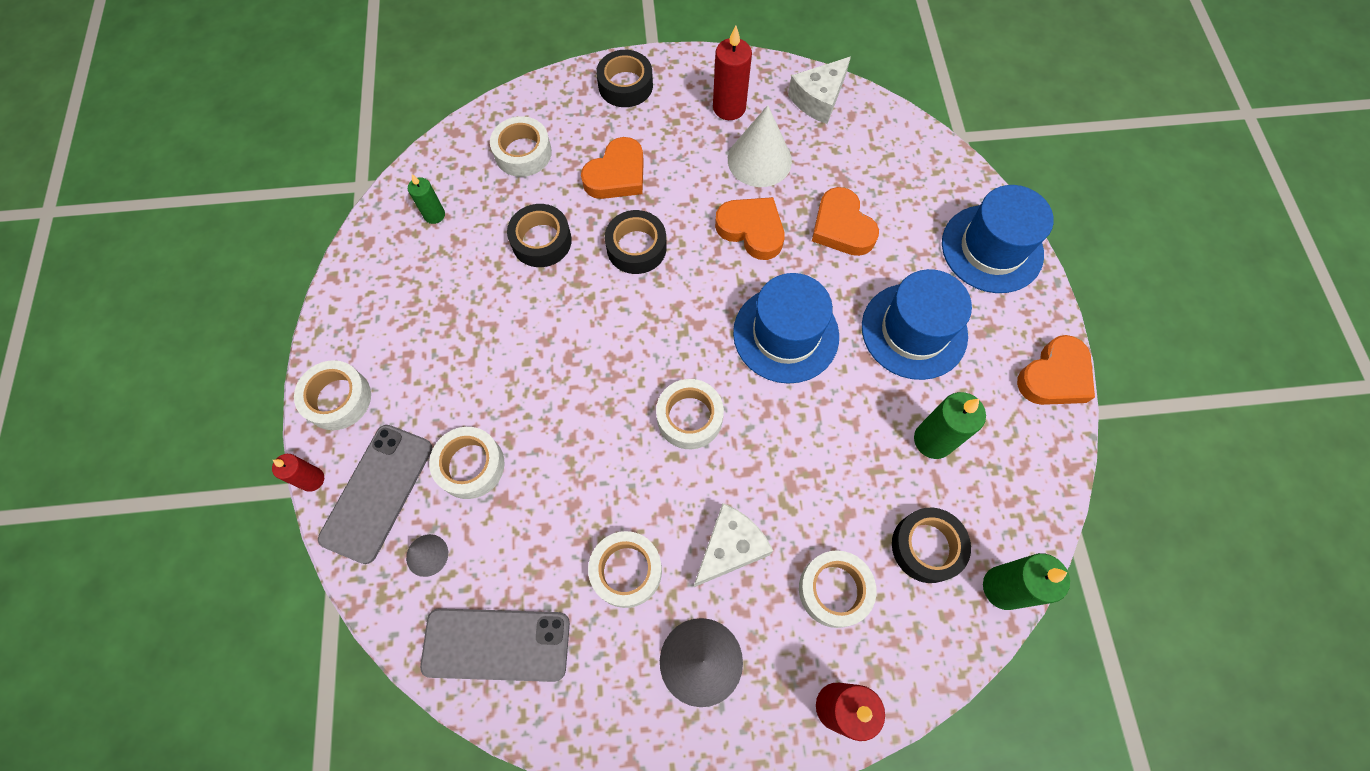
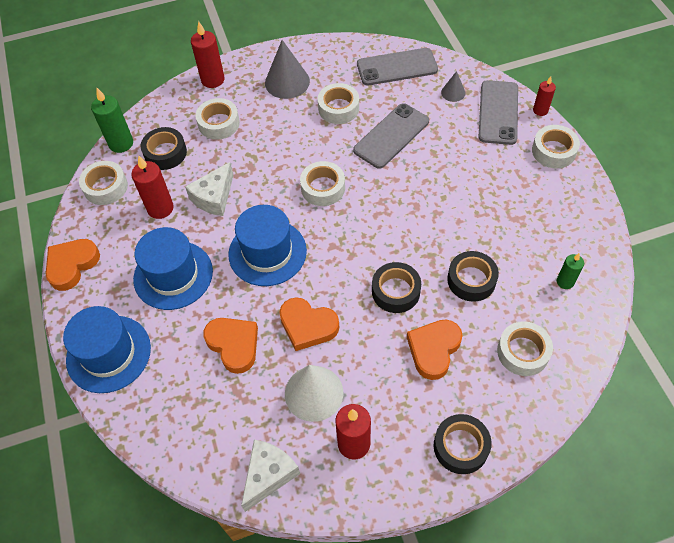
camera: 170 degrees right, 10 degrees down
white tape [429,427,505,499] -> white tape moved to [79,161,128,205]
white cheese [694,503,773,587] -> white cheese moved to [185,162,233,216]
green candle [914,392,986,459] -> red candle [131,155,174,219]
none -> grey phone [353,103,429,169]

